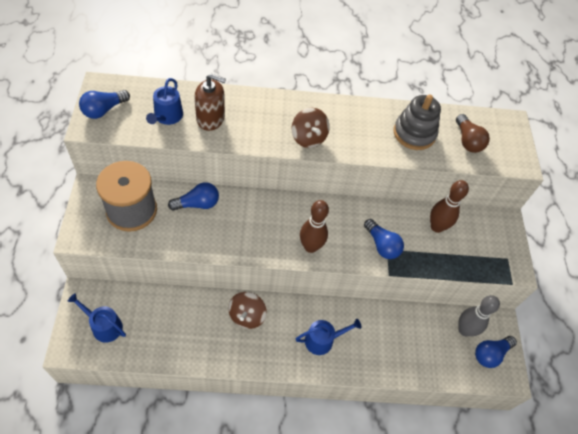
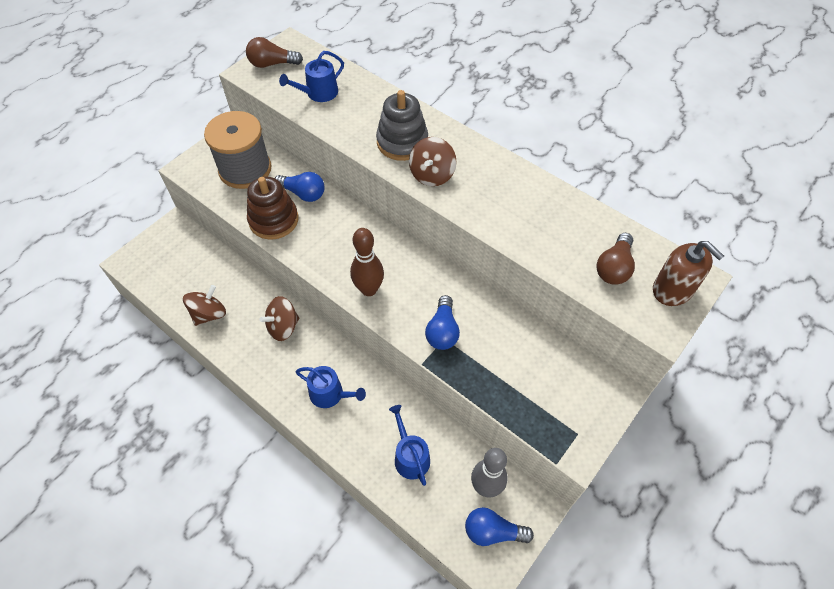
camera: 45 degrees right, 0 degrees up
blue watering can [67,293,126,343] -> blue watering can moved to [389,405,430,486]
blue light bulb [79,90,130,119] -> brown light bulb [246,37,303,68]
brown soap dispenser [195,74,226,131] -> brown soap dispenser moved to [653,241,724,306]
grey stacking toy [394,95,441,150] -> grey stacking toy moved to [376,90,428,161]
brown bowling pin [430,180,469,233] -> none
none -> brown spinning top [183,285,226,326]
none -> brown stacking toy [247,177,298,240]

